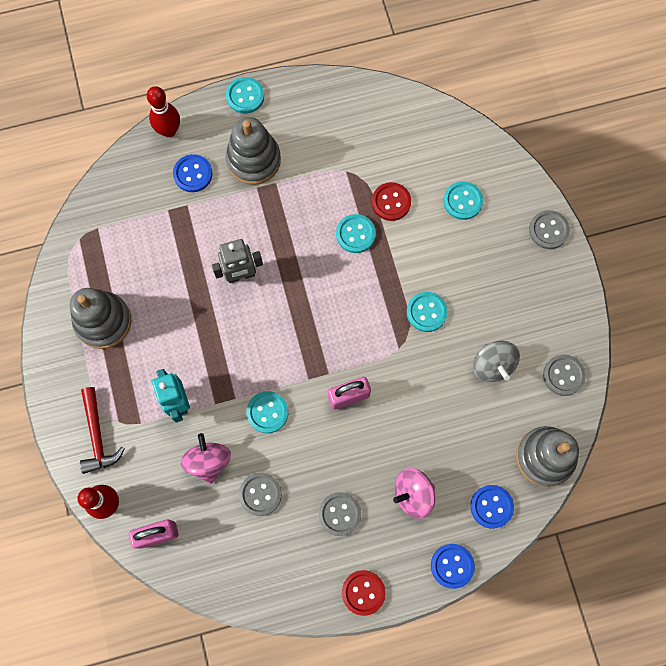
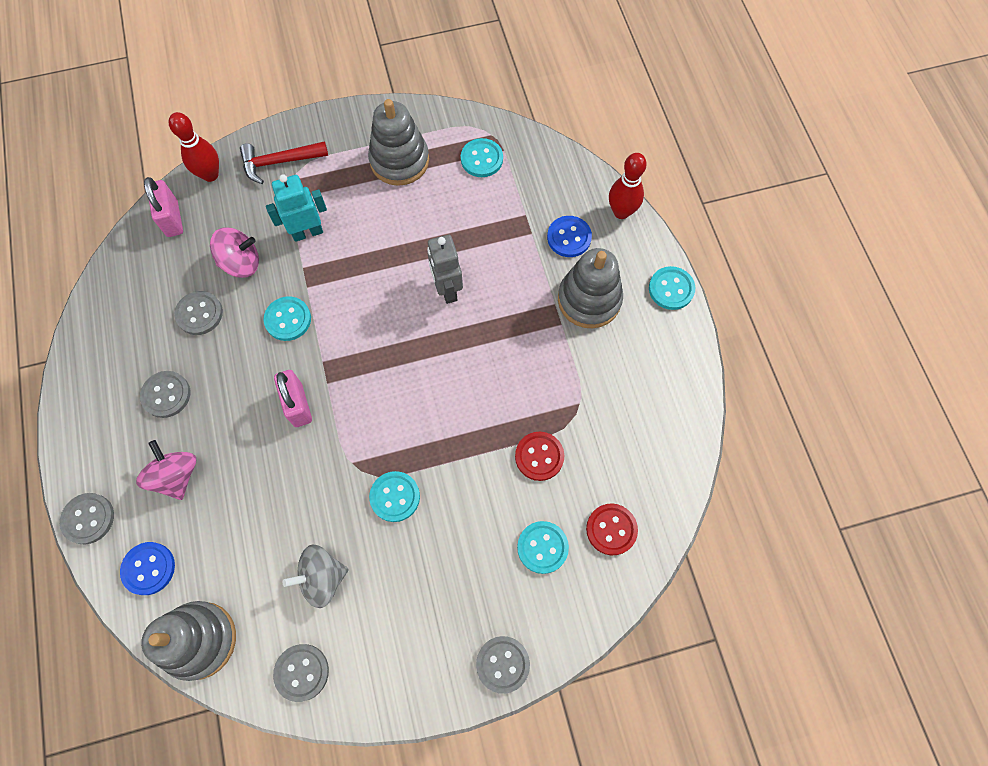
camera: 90 degrees right, 5 degrees down
turquoise button [336,214,376,253] -> turquoise button moved to [461,138,503,177]
red button [342,570,386,616] -> red button moved to [586,503,638,555]
blue button [431,544,475,589] -> grey button [60,493,114,545]

